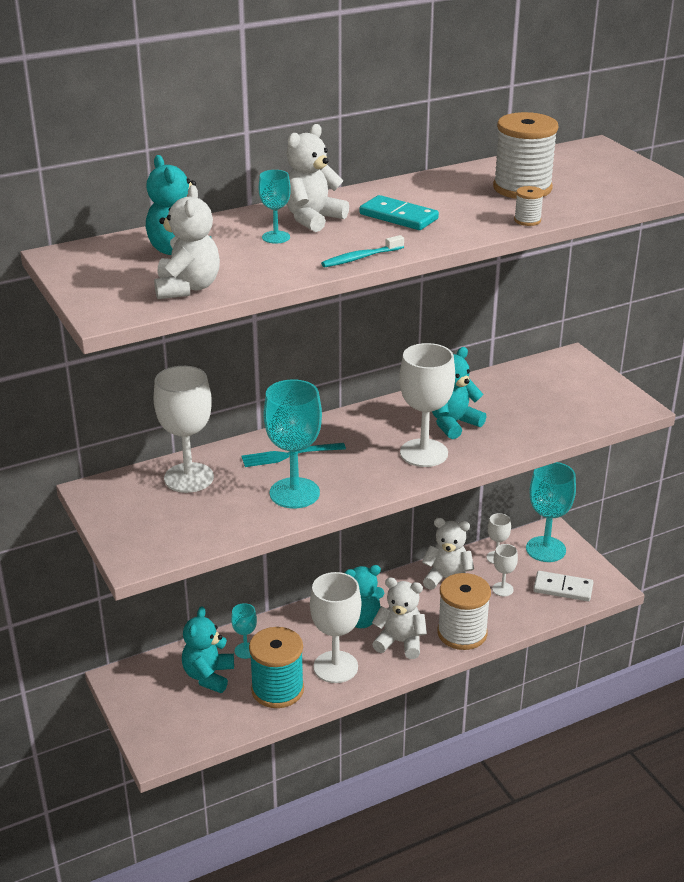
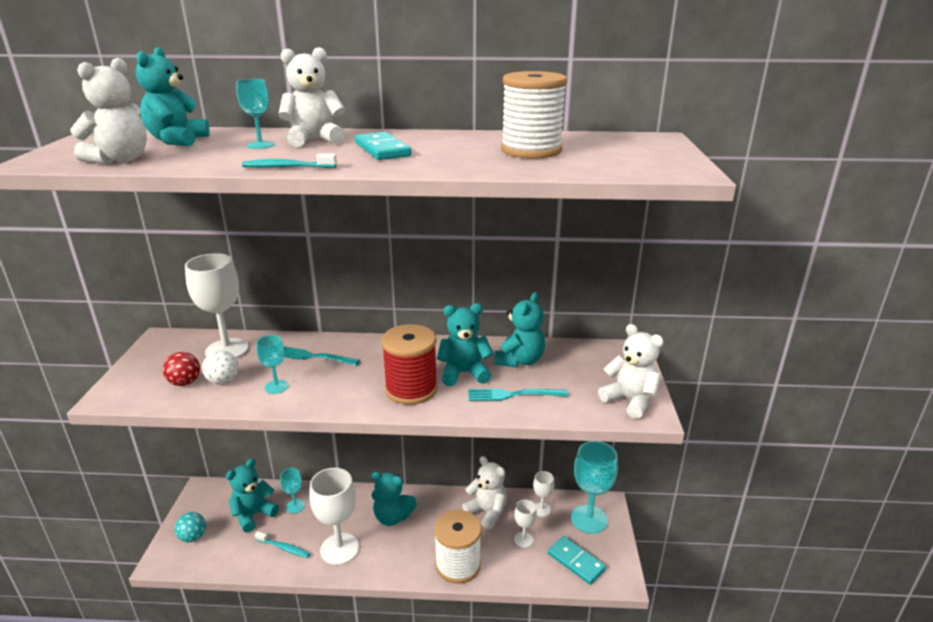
camera: 30 degrees right, 5 degrees down
turquoise spool [249,627,304,708] -> turquoise toothbrush [255,531,310,558]
turquoise goblet [263,379,322,508] -> turquoise goblet [256,335,289,394], size x0.51
white teddy bear [372,578,427,659] -> white teddy bear moved to [598,324,664,419]
white goblet [399,343,455,467] -> red spool [381,324,438,405]
white spool [514,186,544,226] -> none
white domino [533,571,593,601] -> turquoise domino [548,536,606,585]
none -> red ball [163,352,200,386]
none -> turquoise ball [175,512,206,542]
none -> white ball [202,350,239,385]
none -> turquoise fork [468,389,568,401]
none -> turquoise teddy bear [494,292,545,367]

